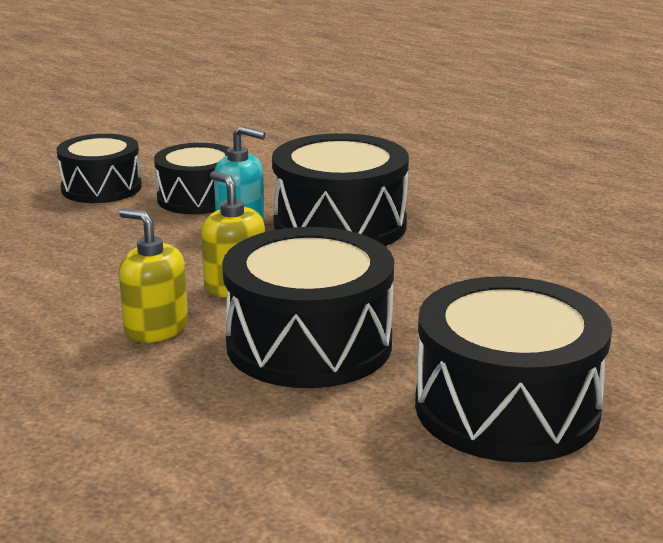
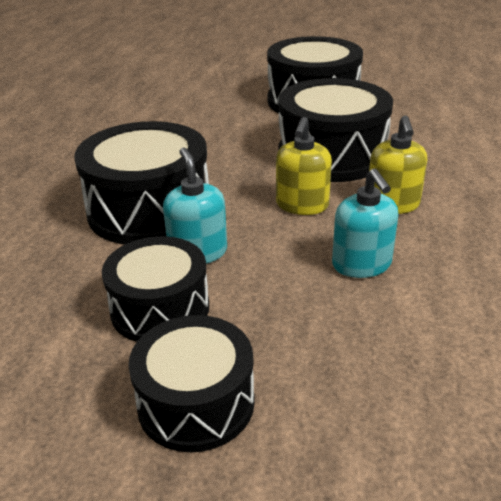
camera: 125 degrees left, 10 degrees up
none -> turquoise soap dispenser [332,168,398,278]

